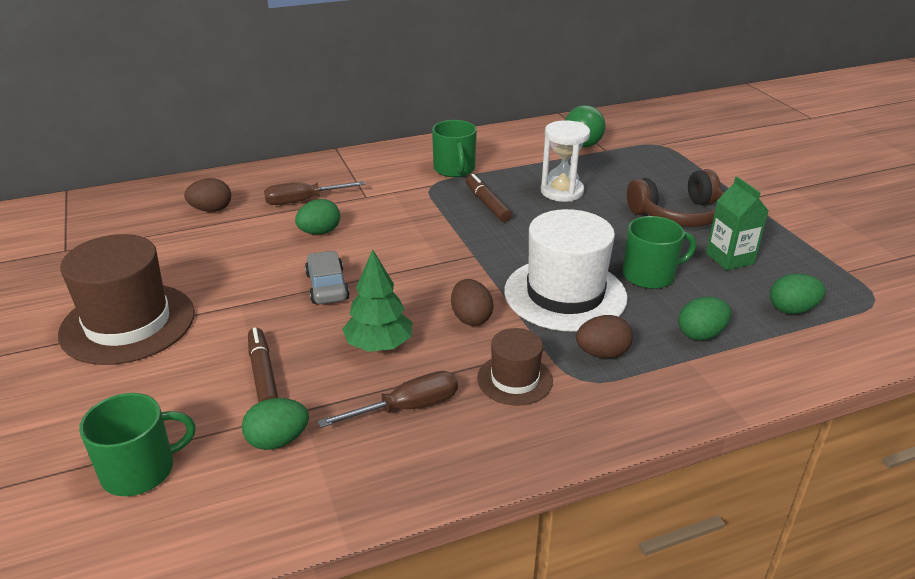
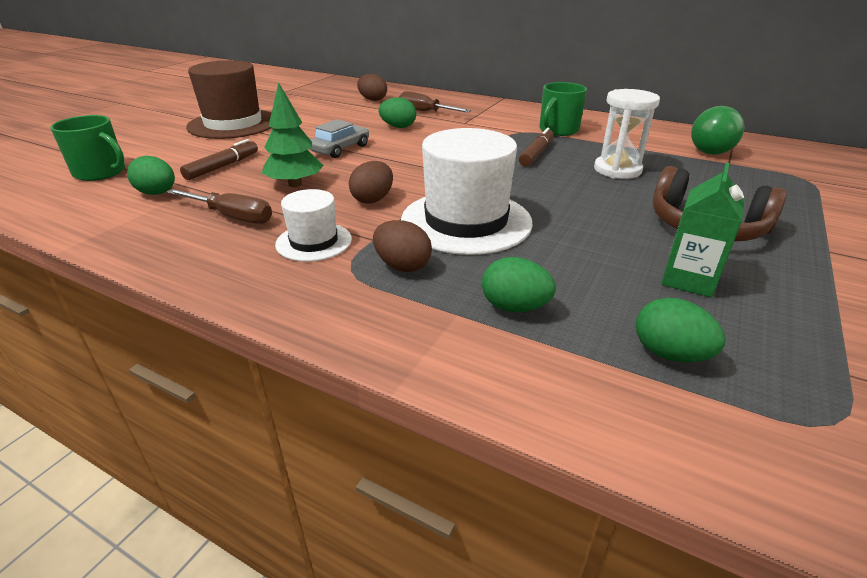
camera: 50 degrees right, 0 degrees up
brown hat [477,328,553,406] -> white hat [275,189,352,262]
green mug [623,216,696,289] -> none

